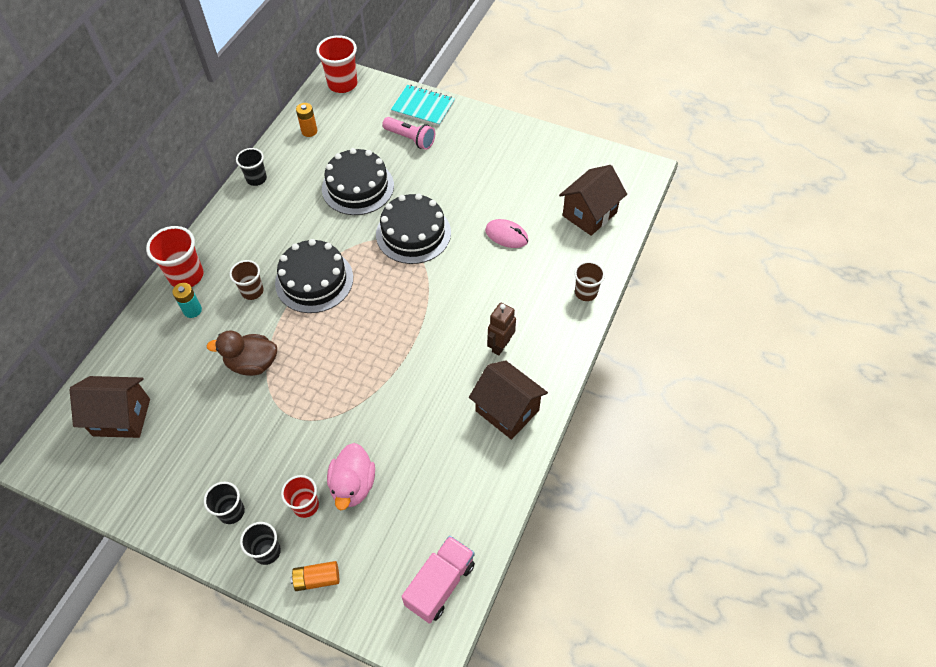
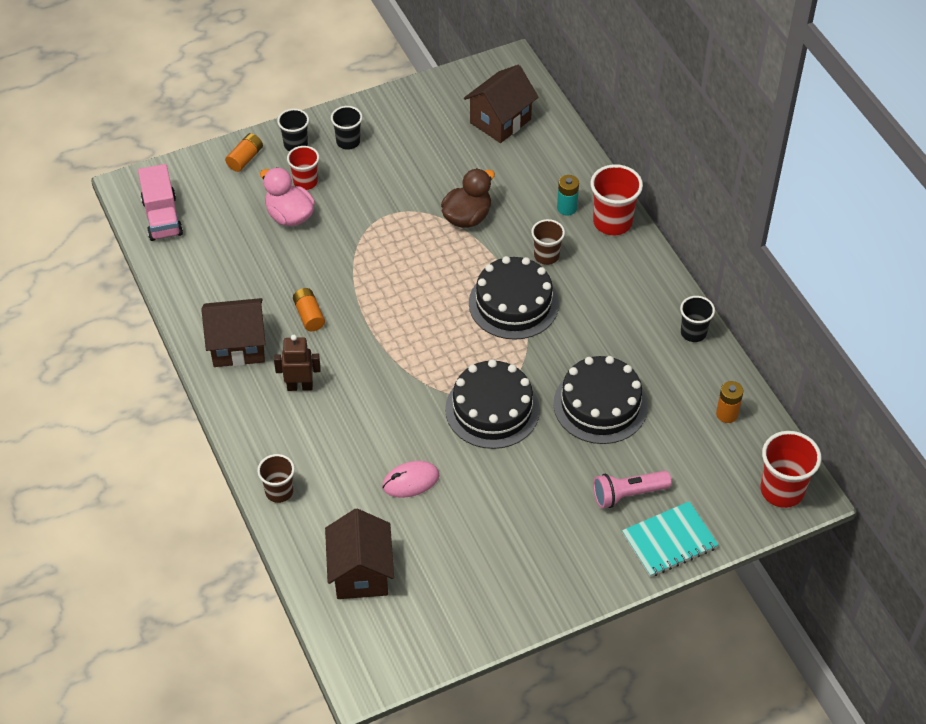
camera: 130 degrees right, 5 degrees down
brown robot [487,303,516,355] -> brown robot turned 75 degrees counterclockwise [274,335,321,391]
none -> orange battery [293,288,325,331]

